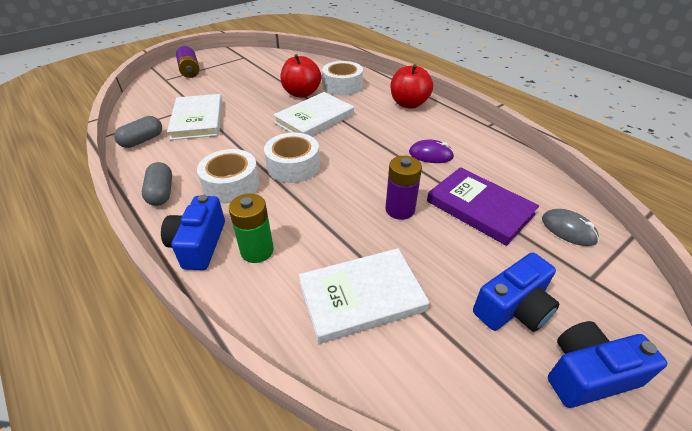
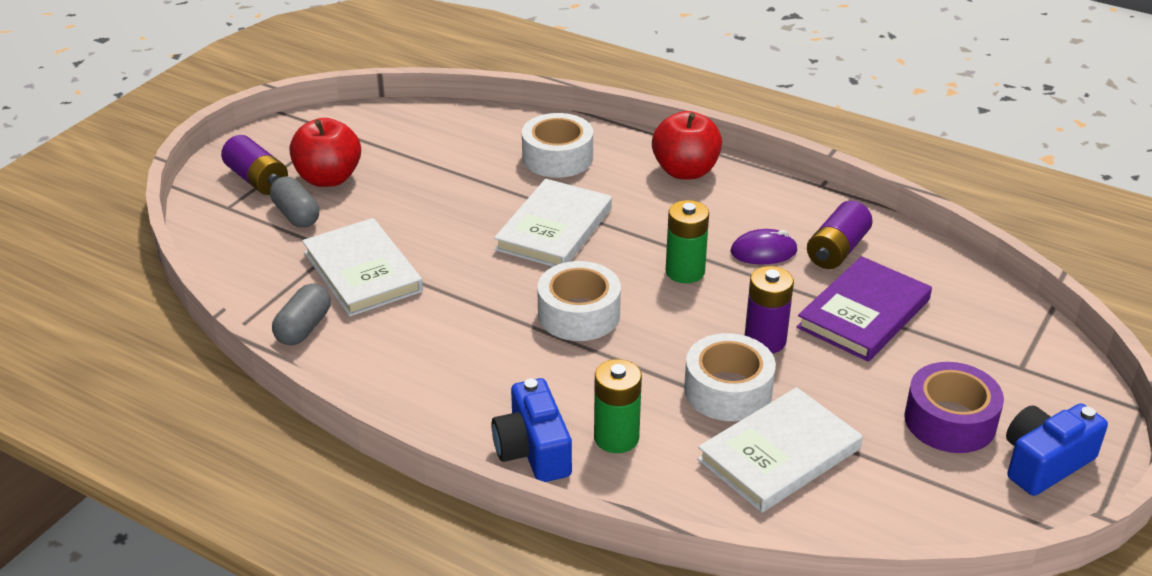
camera: 20 degrees left, 5 degrees down
grey capsule [142,162,172,206] -> grey capsule moved to [270,177,319,228]
white tape [197,149,260,203] -> white tape moved to [684,333,776,421]
red apple [280,54,321,98] -> red apple moved to [289,118,361,187]
purple book [427,167,539,246] -> purple book turned 75 degrees counterclockwise [797,256,932,362]
blue camera [473,252,559,332] -> purple tape [904,362,1004,453]
grey mouse [542,209,599,246] -> none
none -> green battery [666,200,709,283]
none -> purple battery [807,200,873,269]

